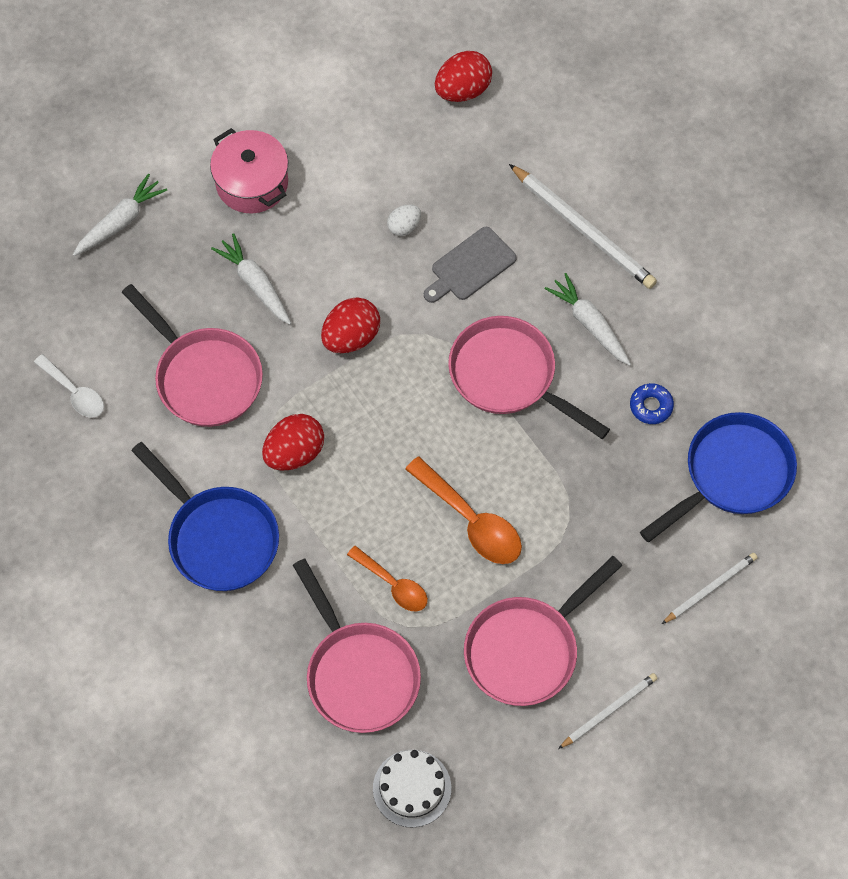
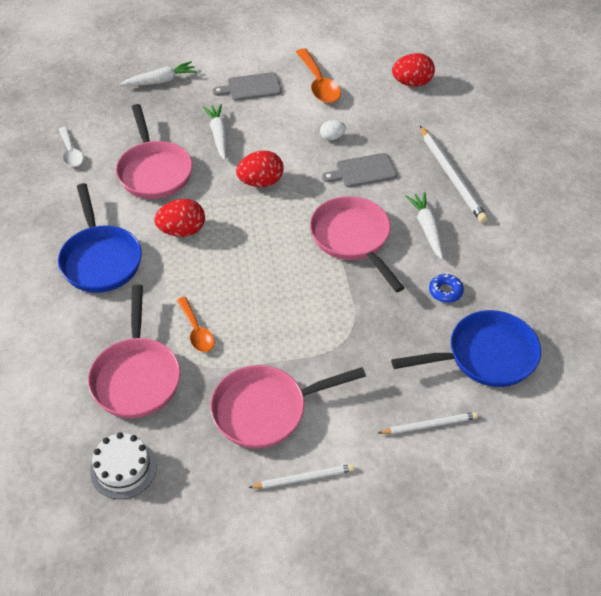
camera: 25 degrees right, 15 degrees down
pink pot [210,128,288,213] -> grey cutting board [213,72,281,101]
orange spoon [405,457,522,564] -> orange spoon moved to [296,48,341,103]

